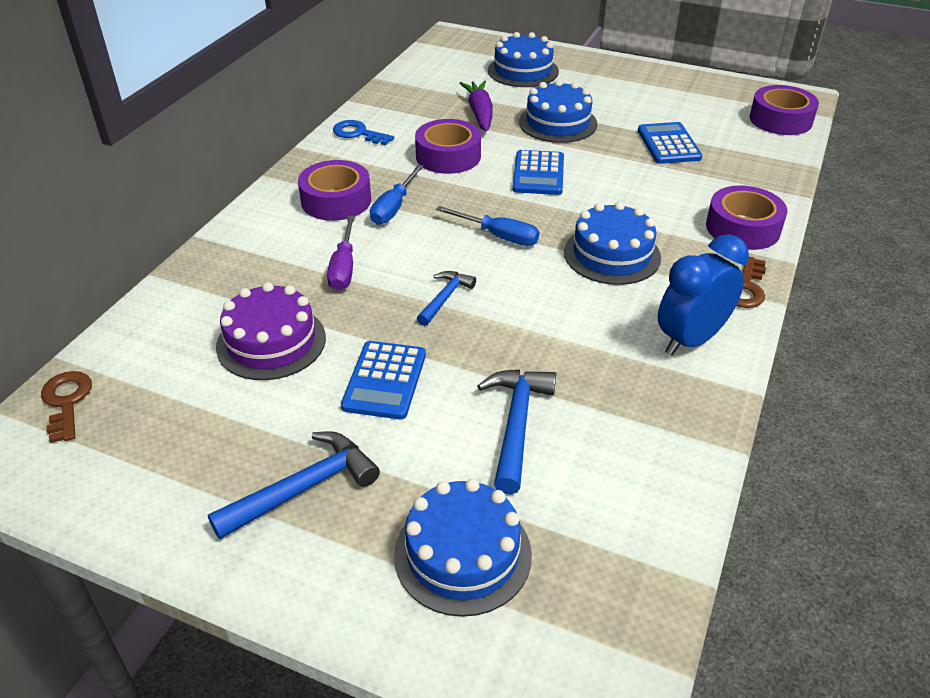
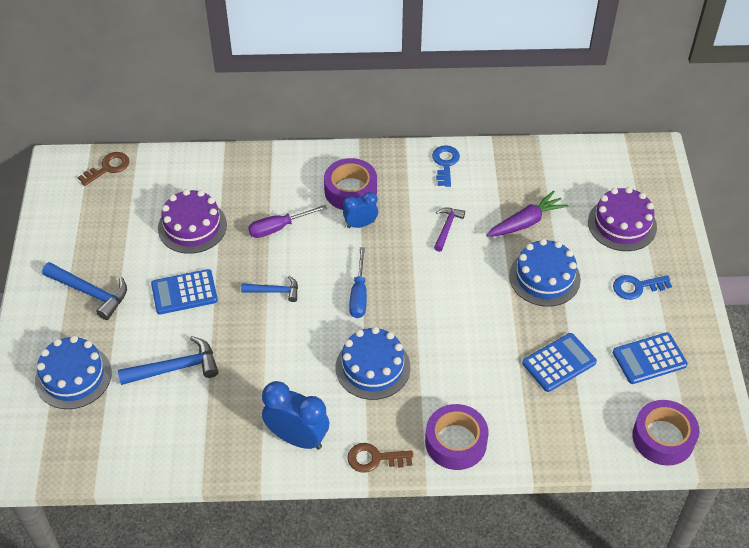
camera: 65 degrees right, 10 degrees up
blue screwdriver [370,164,424,225] -> blue clock [343,192,378,228]
purple tape [415,119,481,174] -> purple hammer [434,208,465,252]
blue cake [488,32,559,87] -> purple cake [588,187,657,251]
blue calculator [512,150,564,195] -> blue calculator moved to [613,332,688,384]
none -> blue key [613,275,672,300]

